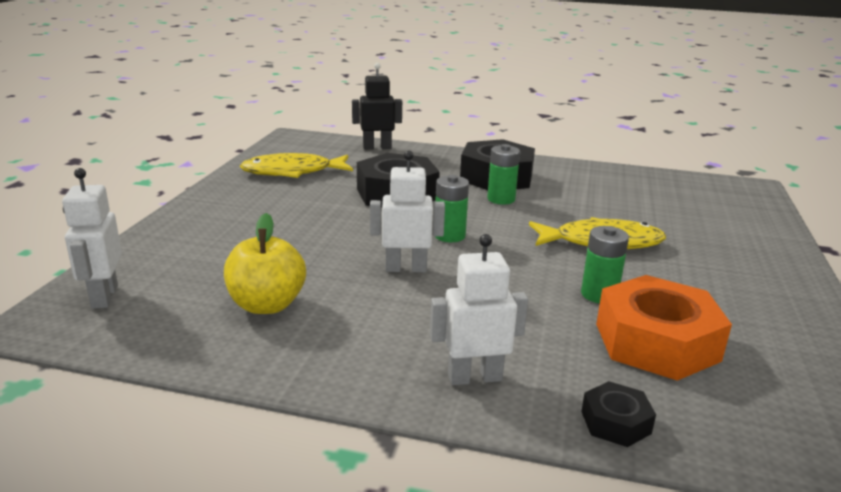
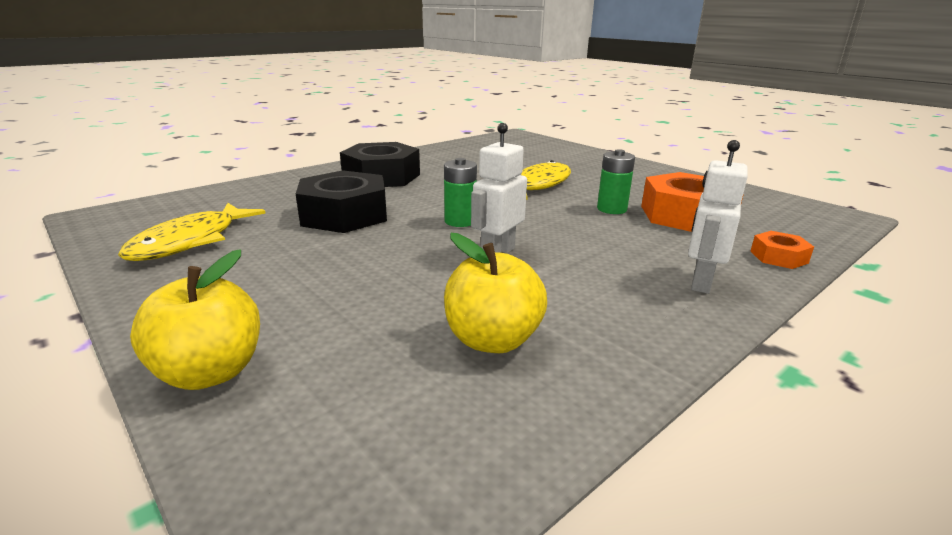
camera: 55 degrees left, 0 degrees up
white robot [62,168,122,309] -> none
black robot [352,63,402,150] -> none
green battery [487,144,520,205] -> none
black nut [581,381,656,447] -> orange nut [750,231,814,269]
none -> yellow apple [130,249,260,390]

